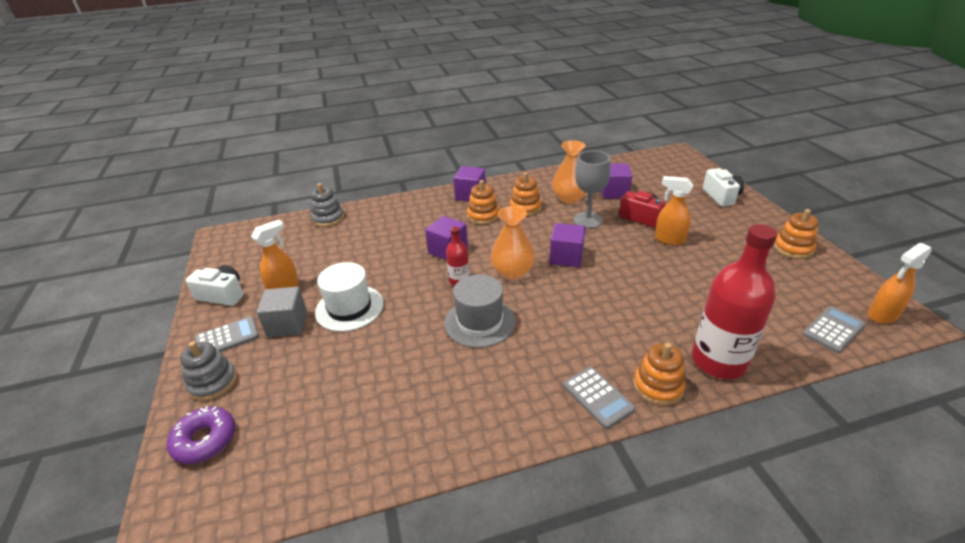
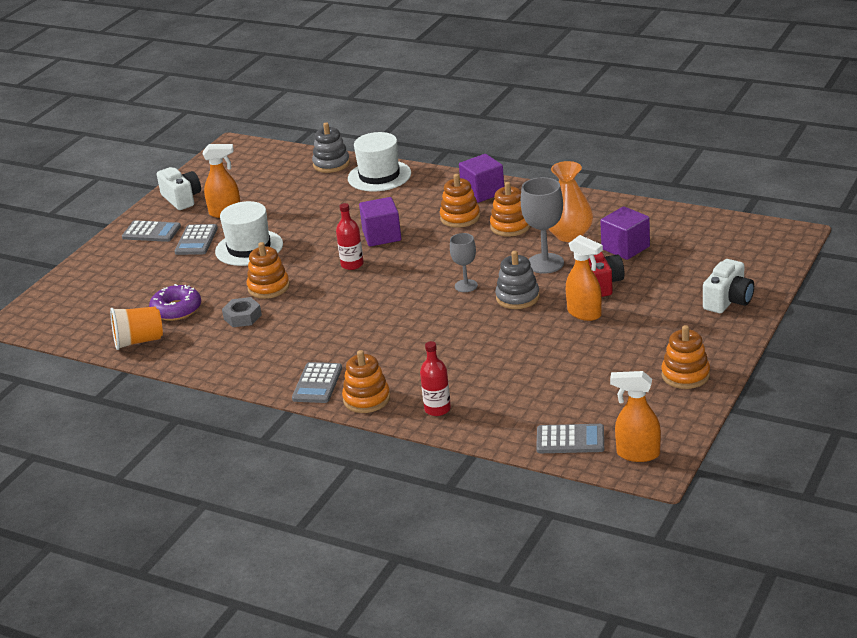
camera: 45 degrees right, 5 degrees down
purple donut [167,406,235,464] -> purple donut moved to [149,284,201,321]
grey stacking toy [180,341,237,401] -> grey stacking toy moved to [495,251,540,309]
grey cube [257,287,307,337] -> grey calculator [175,224,218,255]
grey hat [445,274,516,348] -> none
orange vase [490,206,535,280] -> none
purple cube [549,223,586,267] -> grey goblet [450,233,478,292]
orange spray bottle [655,176,693,245] -> orange spray bottle turned 150 degrees clockwise [566,235,603,321]
red bottle [692,224,778,379] -> red bottle [420,341,451,416], size x0.49
none -> orange cup [110,306,163,350]
none -> grey nut [222,297,262,327]
none -> orange stacking toy [247,242,290,299]
none -> white hat [348,132,411,192]

